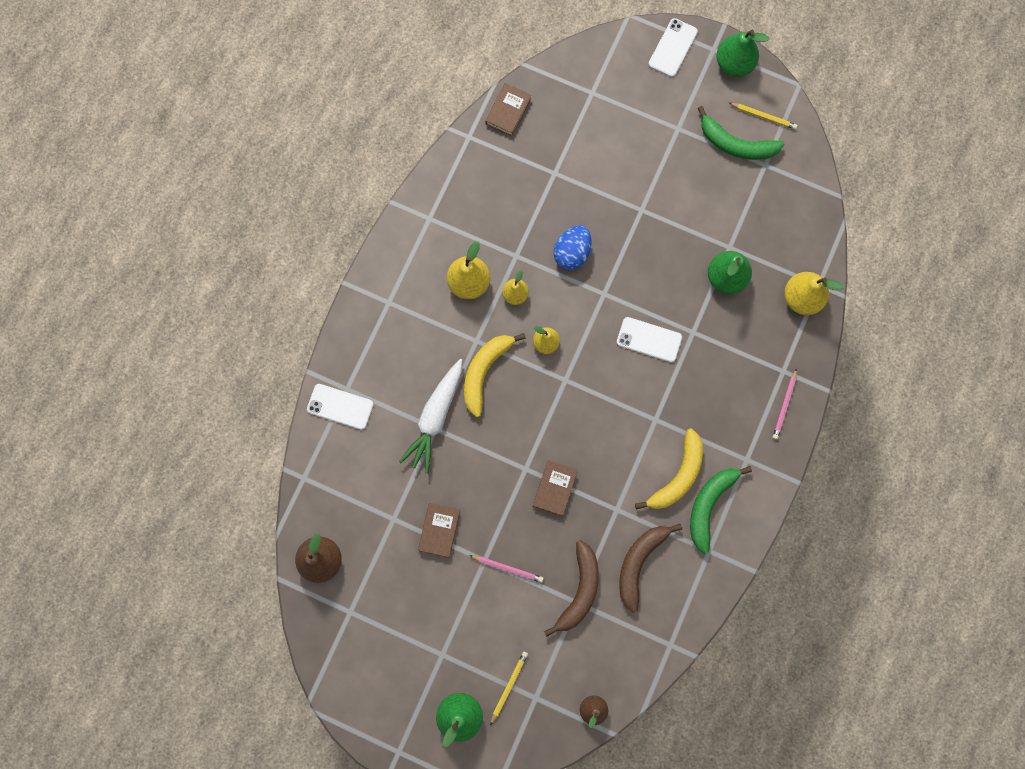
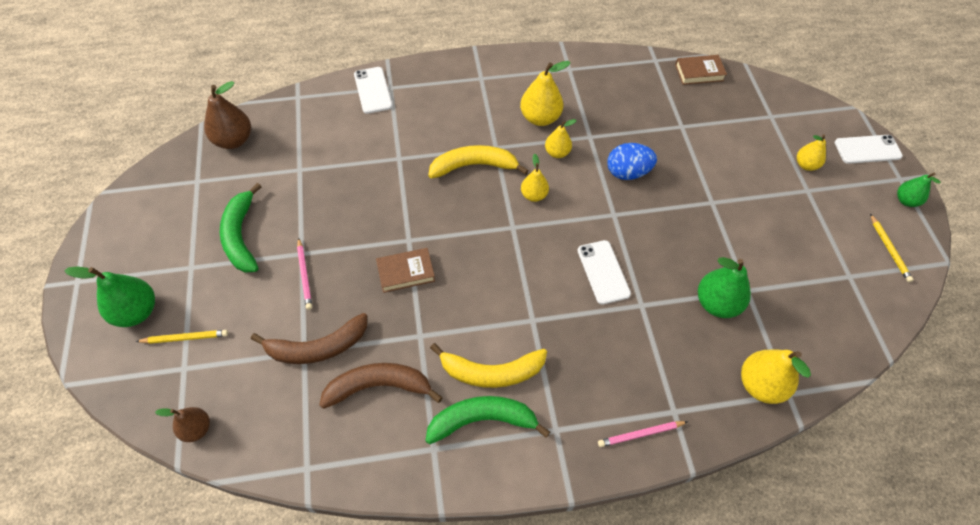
camera: 55 degrees right, 20 degrees down
white carrot [399,359,462,474] -> none
brown book [418,503,460,558] -> none
green banana [697,106,784,160] -> green banana moved to [220,183,262,273]
green pear [716,30,769,77] -> green pear [897,173,941,207], size x0.61
none -> yellow pear [797,134,826,171]

